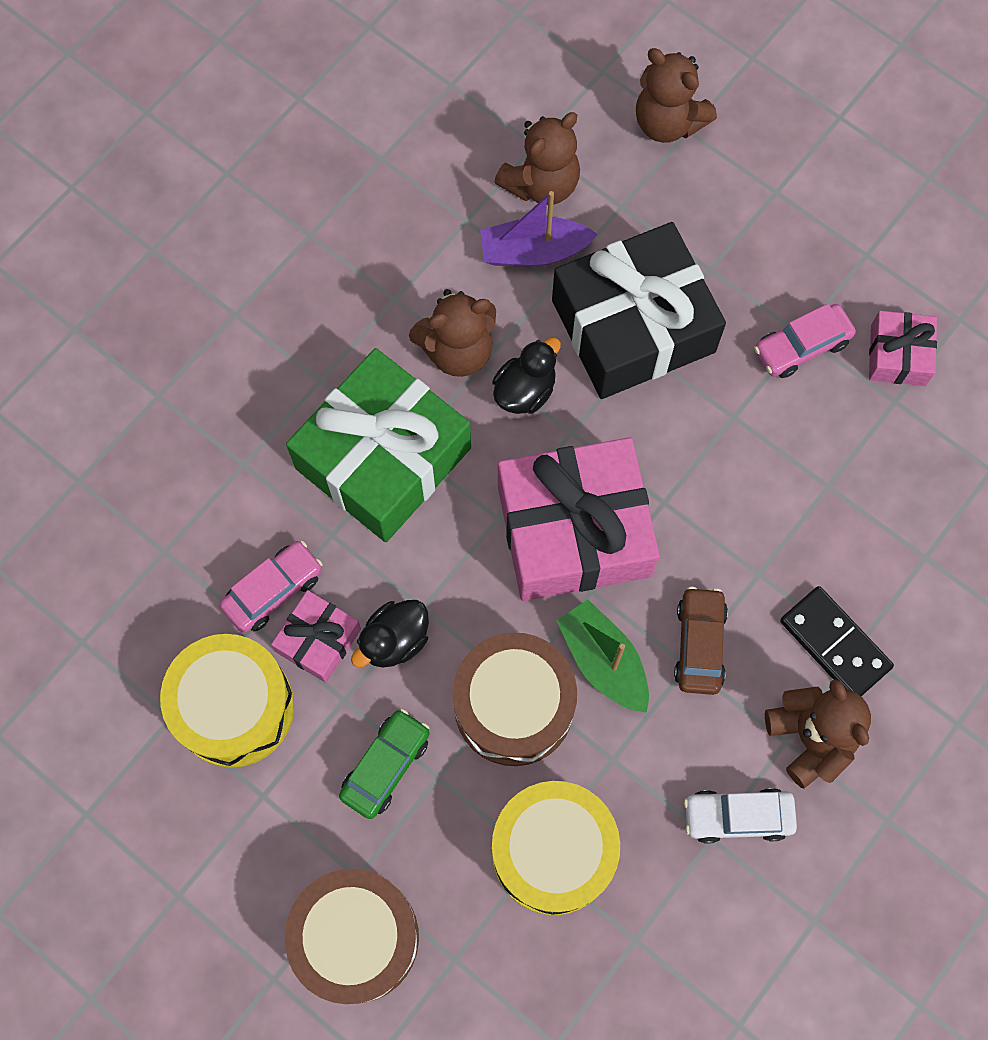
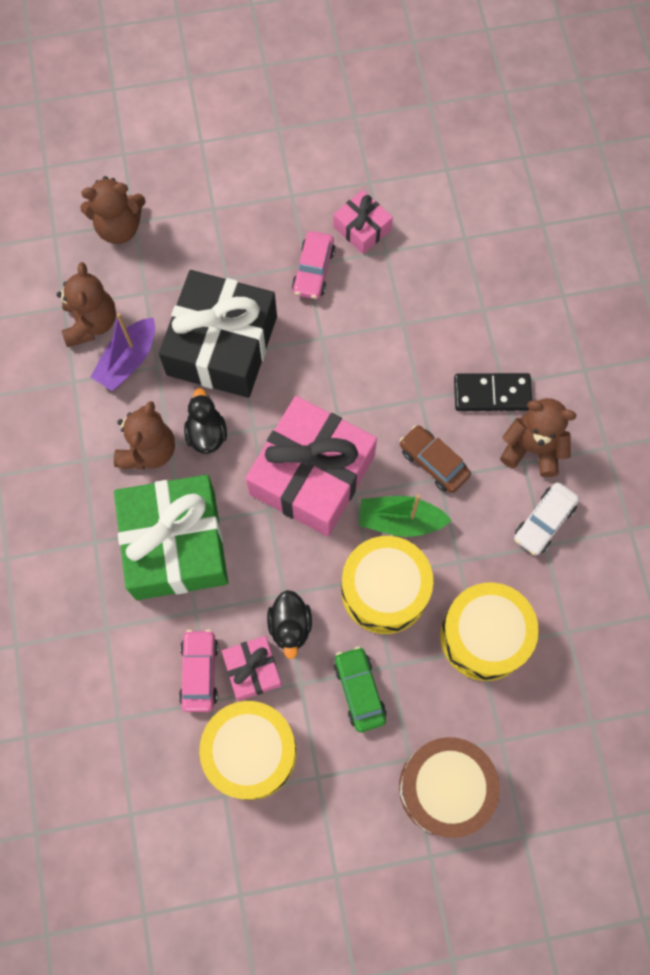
camera: 50 degrees left, 0 degrees up
brown drum [452,632,577,766] -> yellow drum [341,536,433,634]

